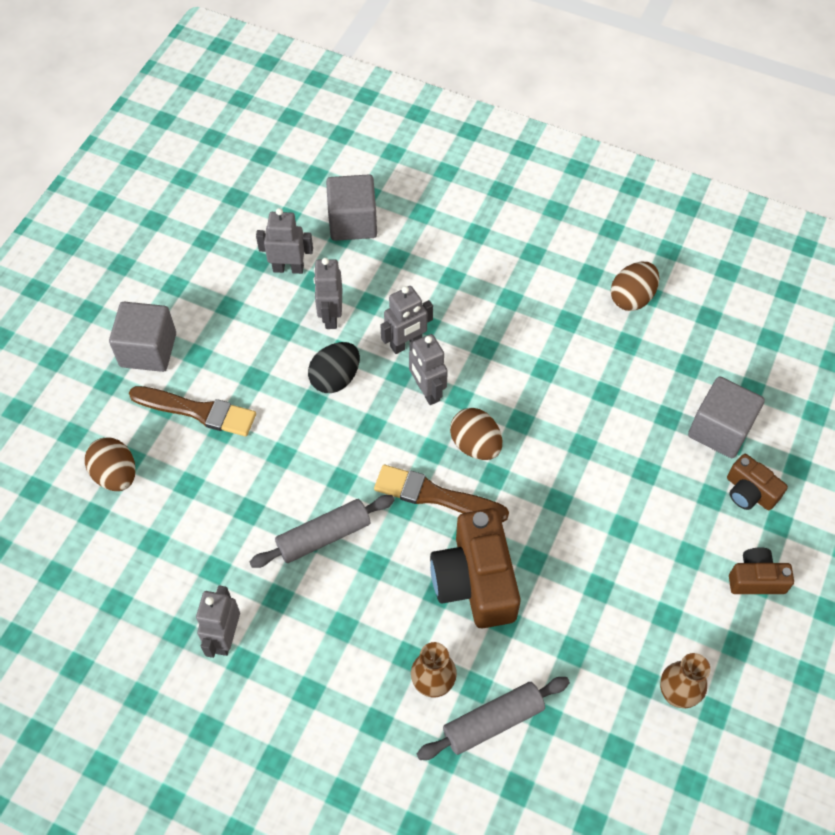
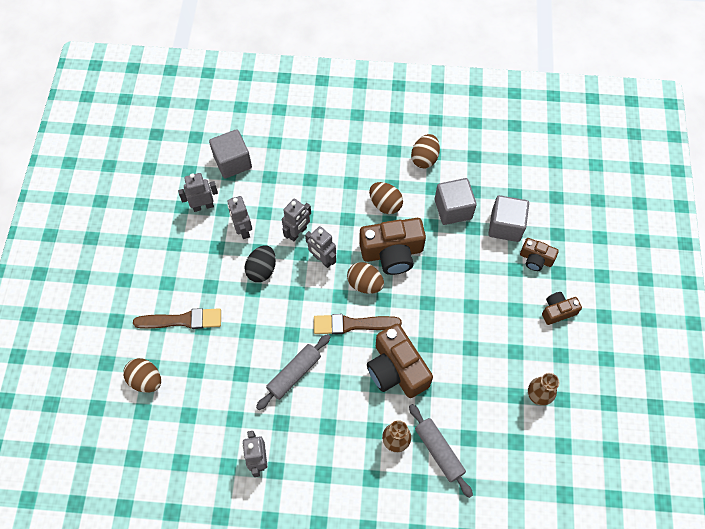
camera: 20 degrees left, 5 degrees up
grey cube [109,302,176,372] -> grey cube moved to [435,178,477,225]
grey rolling pin [417,677,570,760] -> grey rolling pin turned 75 degrees counterclockwise [409,404,473,498]
none -> brown camera [359,218,426,275]
none -> brown egg [369,182,403,214]

